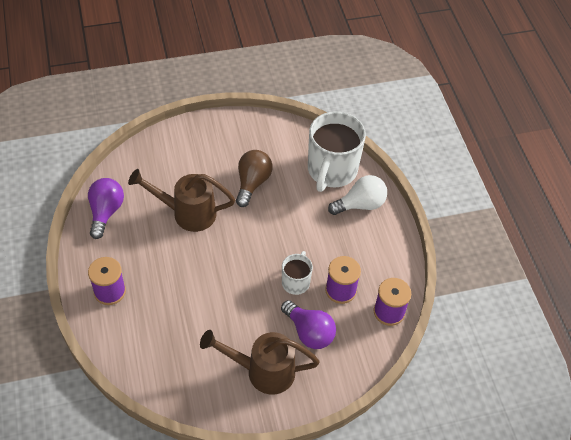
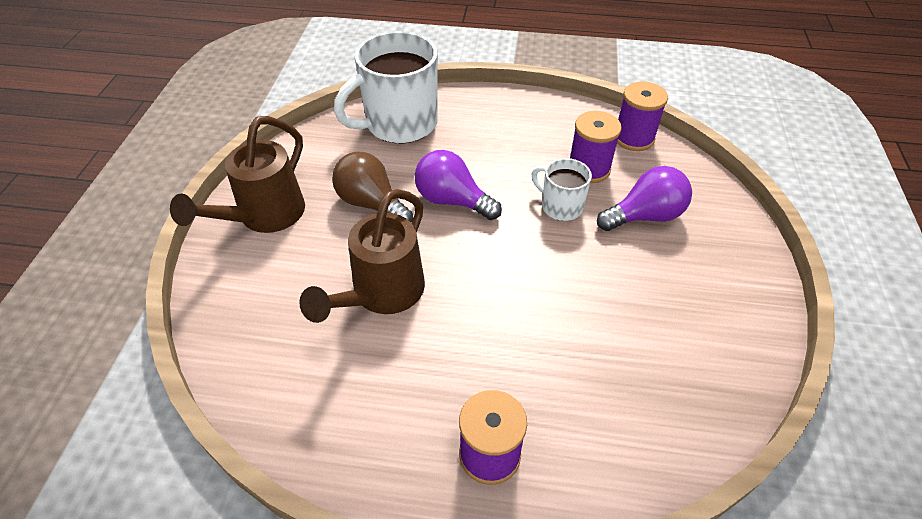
camera: 65 degrees left, 5 degrees down
purple light bulb [88,178,124,239] -> purple light bulb moved to [415,150,502,220]
brown watering can [200,330,320,395] -> brown watering can moved to [170,116,305,233]
white mug [308,111,366,192] -> white mug turned 105 degrees clockwise [334,31,438,144]
white light bulb [328,175,387,215] -> none

